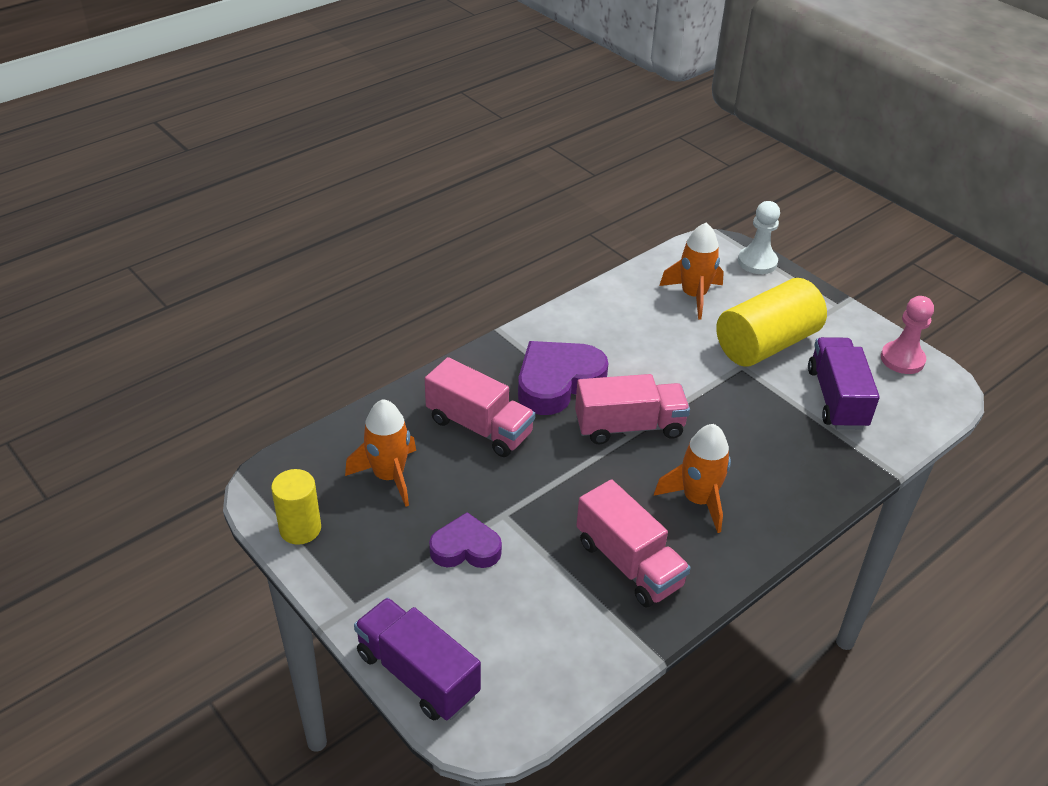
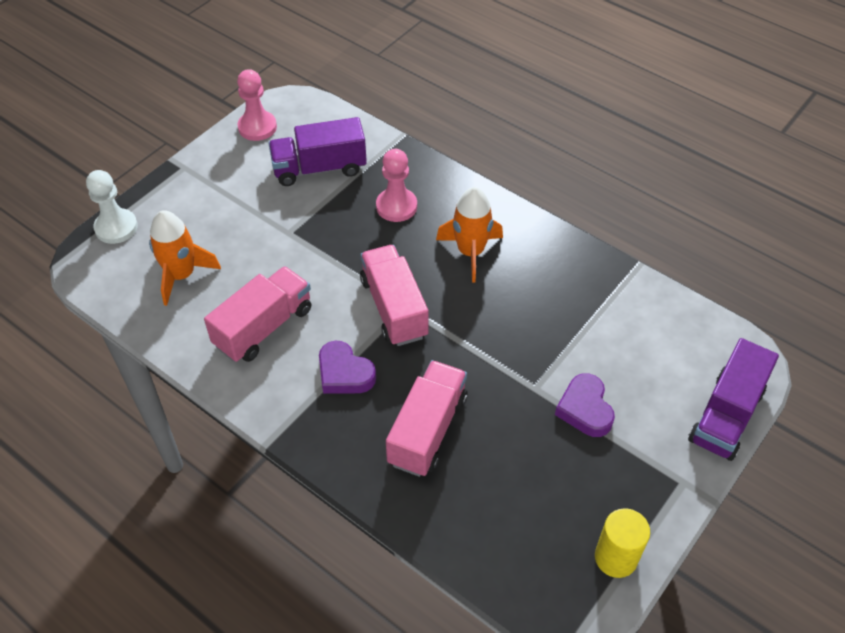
camera: 100 degrees left, 10 degrees up
orange rocket [345,399,416,507] -> none
purple heart [518,341,609,415] -> purple heart [319,341,376,394], size x0.62
pink truck [576,479,690,608] -> pink truck moved to [204,266,311,362]
yellow cylinder [716,278,827,367] -> none
none -> pink pawn [376,149,417,222]

